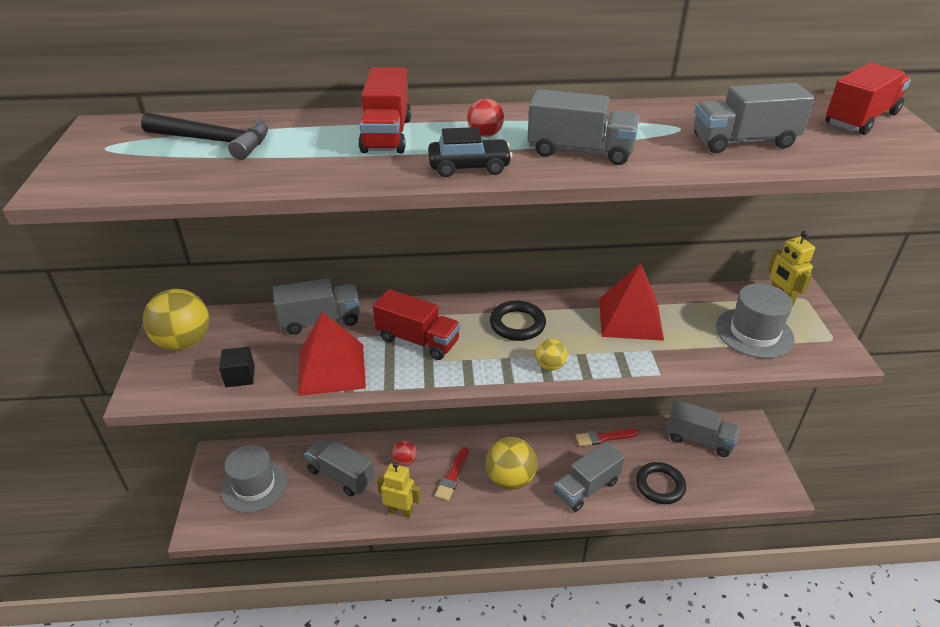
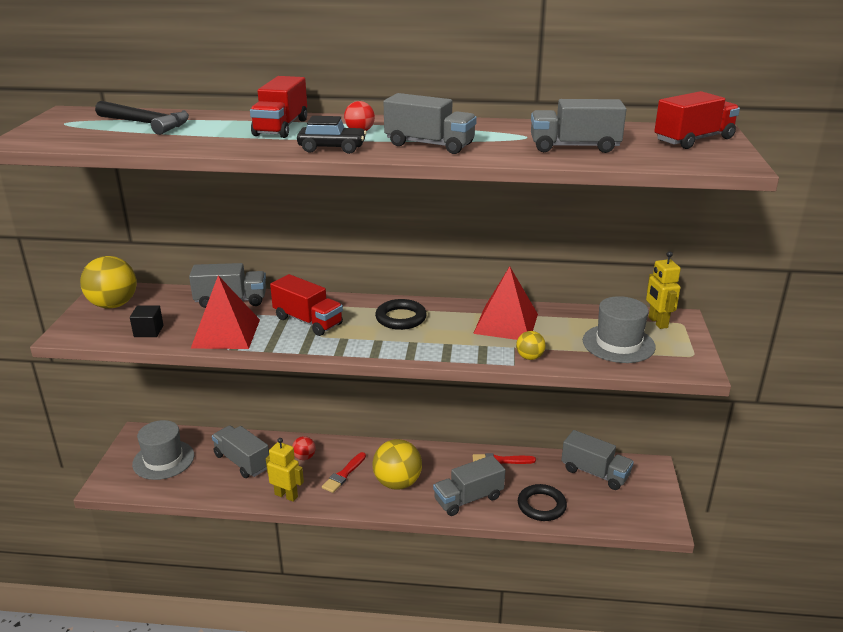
camera: 10 degrees right, 10 degrees down
yellow ball [536,339,567,371] -> yellow ball moved to [516,331,546,360]

